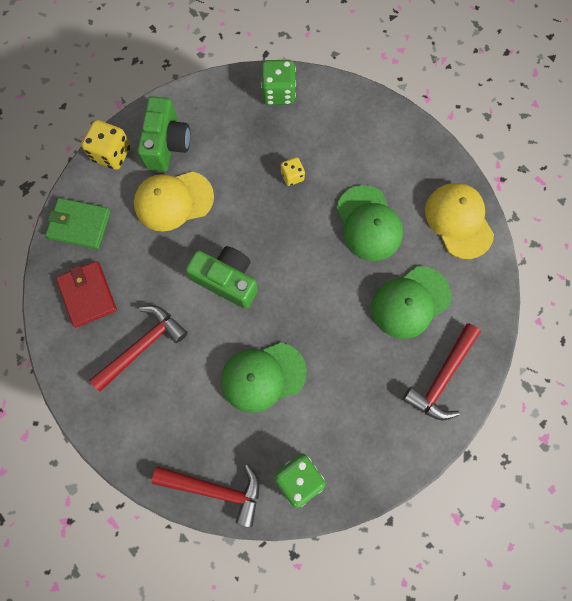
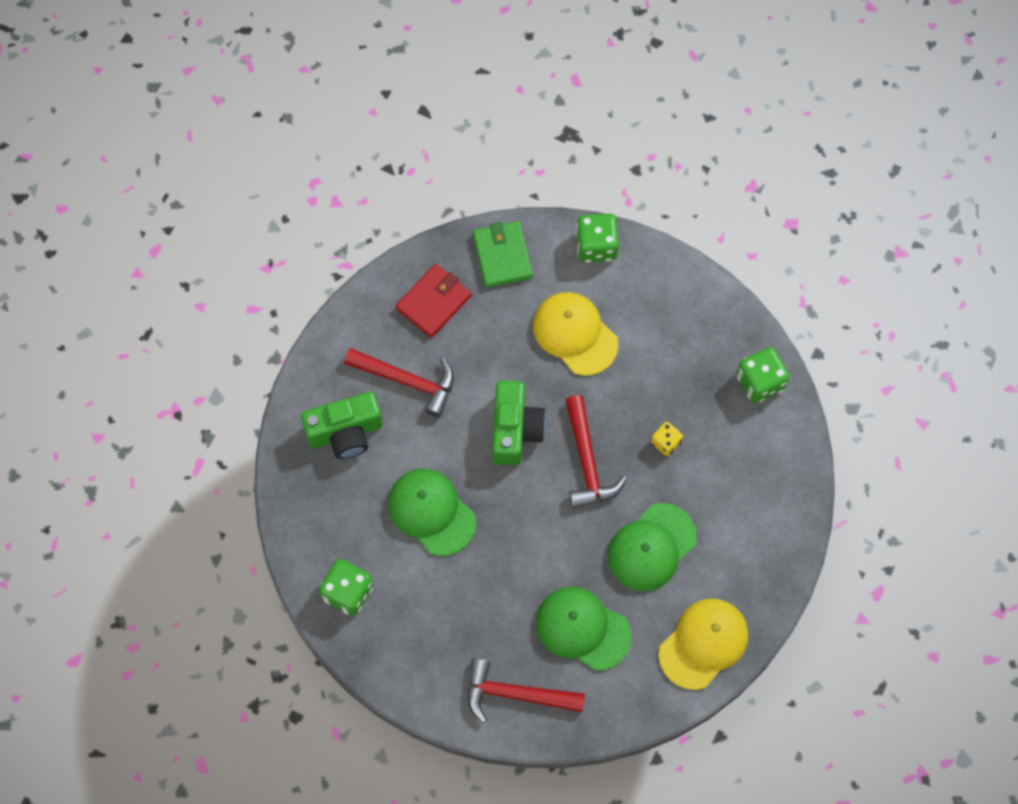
camera: 65 degrees right, 5 degrees down
yellow dice [81,120,131,170] -> green dice [576,214,619,263]
green camera [137,96,190,172] -> green camera moved to [301,392,383,459]
red hammer [152,464,260,527] -> red hammer moved to [565,395,627,509]

